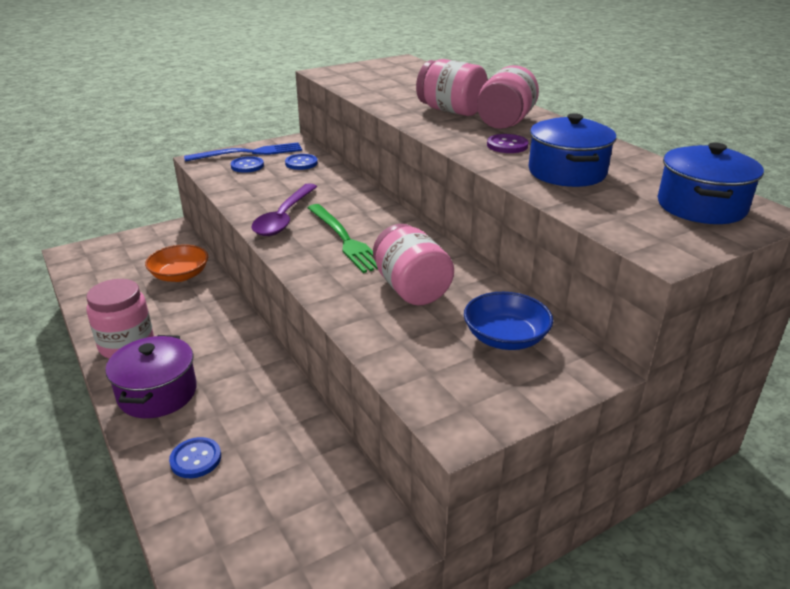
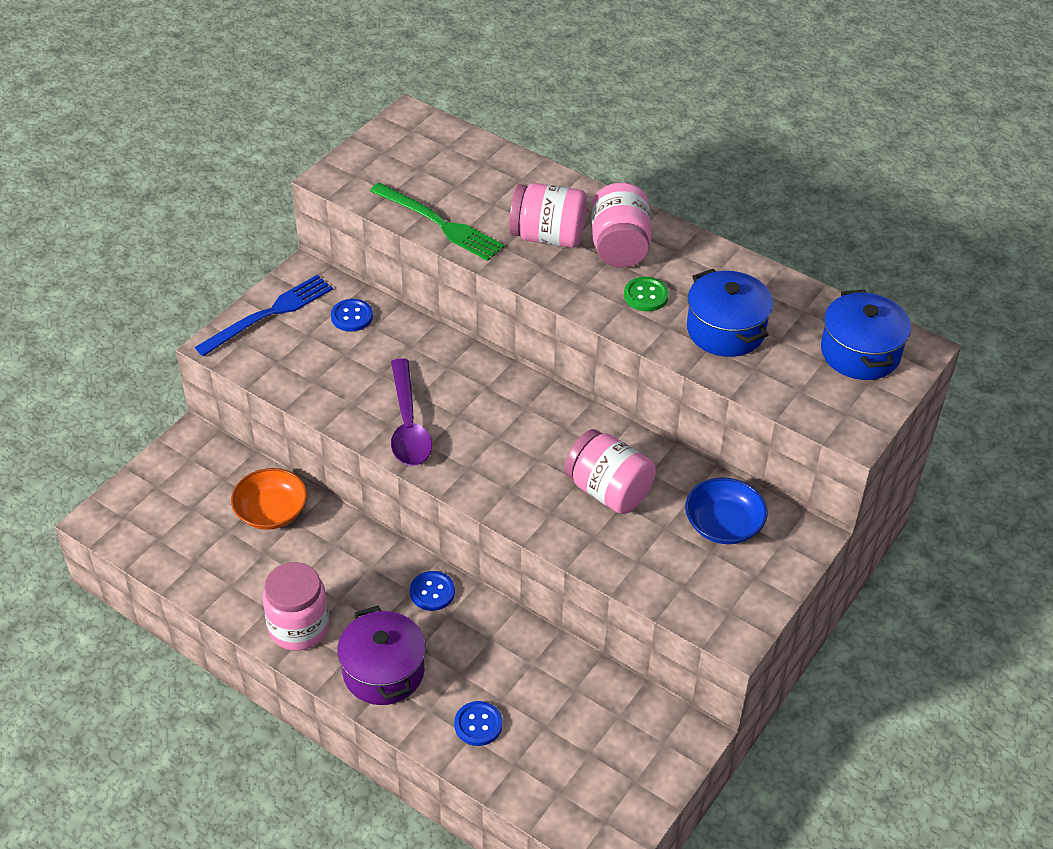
camera: 25 degrees left, 15 degrees up
blue button [231,156,264,173] -> blue button moved to [410,571,455,611]
green fork [308,204,378,273] -> green fork moved to [370,183,504,261]
purple button [487,134,529,153] -> green button [624,277,669,311]

